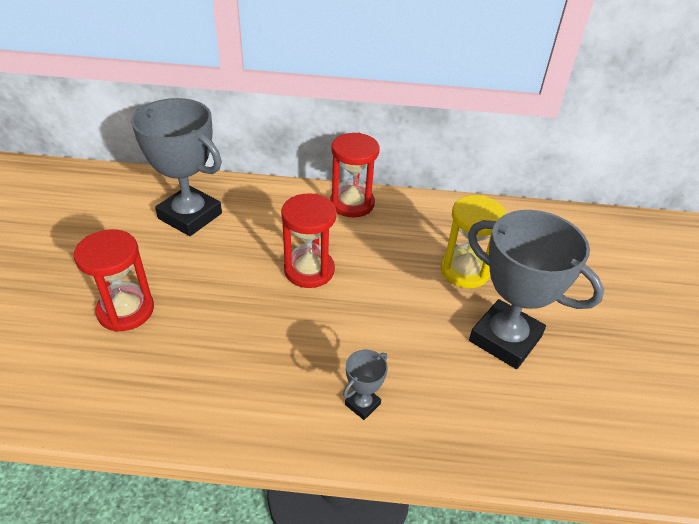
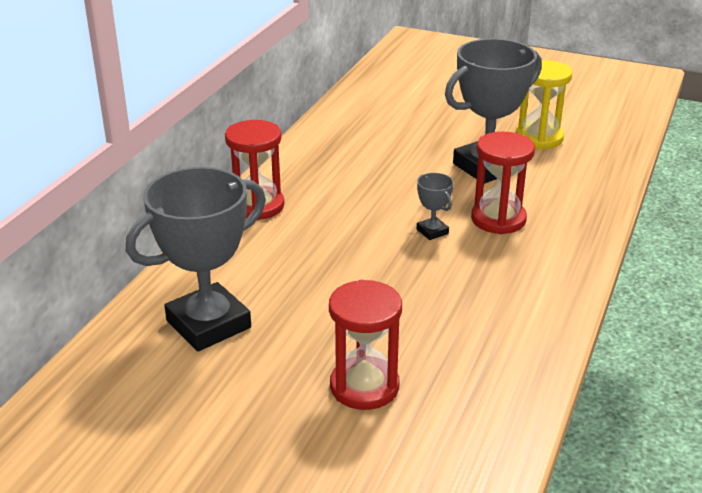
camera: 70 degrees left, 10 degrees down
red hourglass [281,193,337,288] -> red hourglass moved to [471,132,535,234]
grey trophy [343,350,388,420] -> grey trophy moved to [417,173,454,240]
yellow hourglass [441,195,507,288] -> yellow hourglass moved to [515,60,572,150]

